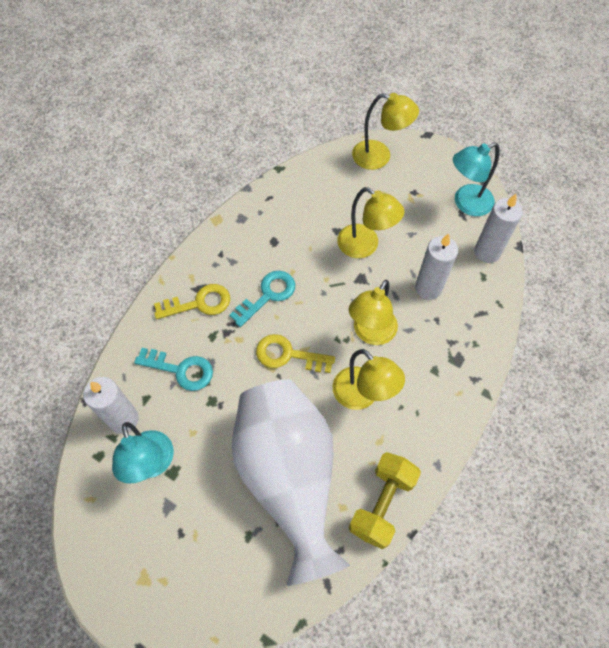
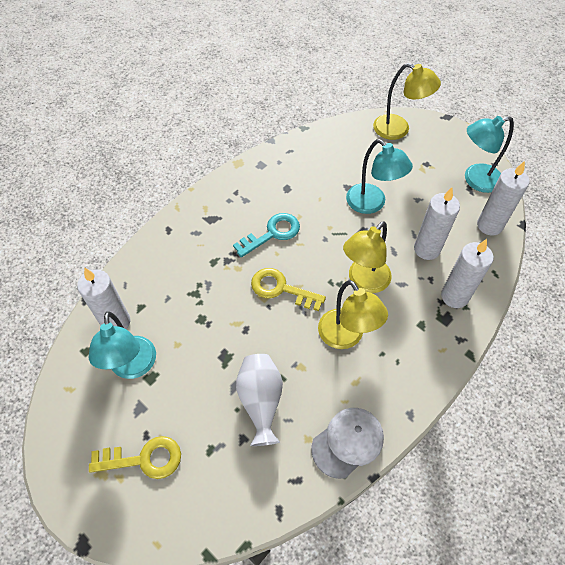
camera: 10 degrees right, 5 degrees down
turquoise key [134,348,213,391] -> none
yellow key [154,284,230,319] -> yellow key moved to [89,436,181,479]
white vase [232,379,350,586] -> white vase [236,354,283,446], size x0.48
yellow lamp [337,187,404,258] -> turquoise lamp [346,139,413,214]
yellow dumbbell [349,452,421,549] -> white cap [311,408,384,479]
none -> white candle [441,239,494,308]

